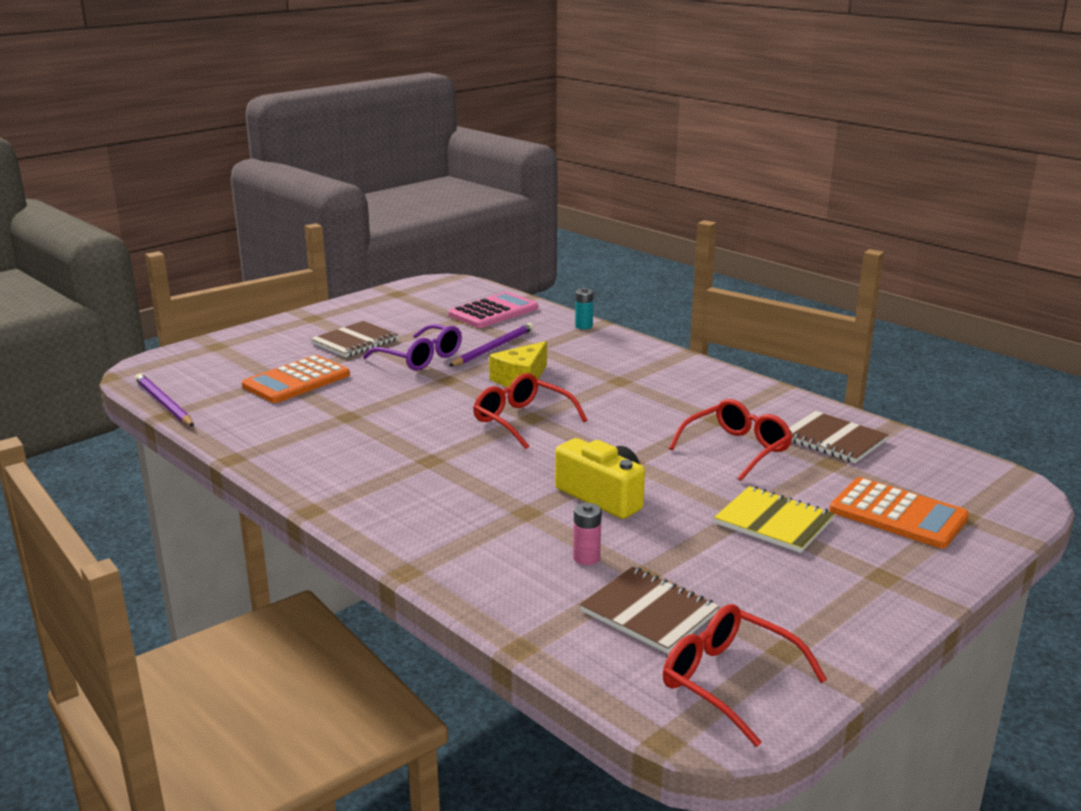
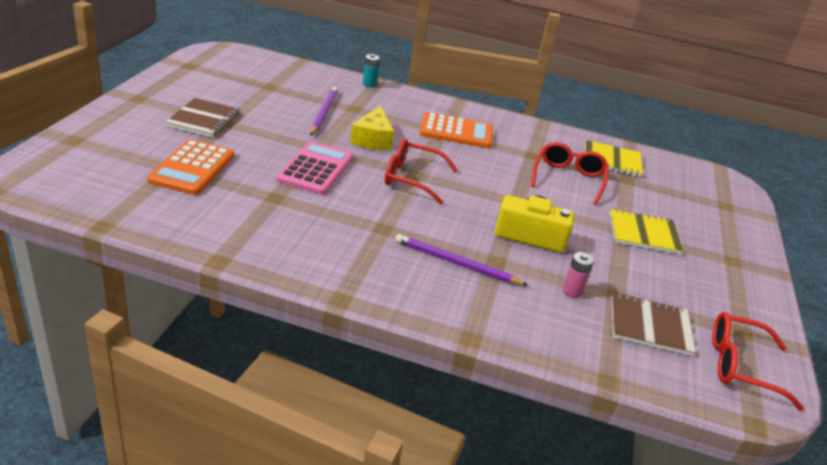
camera: 35 degrees left, 10 degrees up
purple pencil [135,373,194,426] -> purple pencil moved to [395,234,529,286]
purple glasses [363,324,462,371] -> none
pink calculator [448,292,538,328] -> pink calculator moved to [276,141,353,195]
brown notebook [789,411,889,463] -> yellow notebook [585,140,643,177]
orange calculator [829,477,969,549] -> orange calculator moved to [419,112,493,148]

